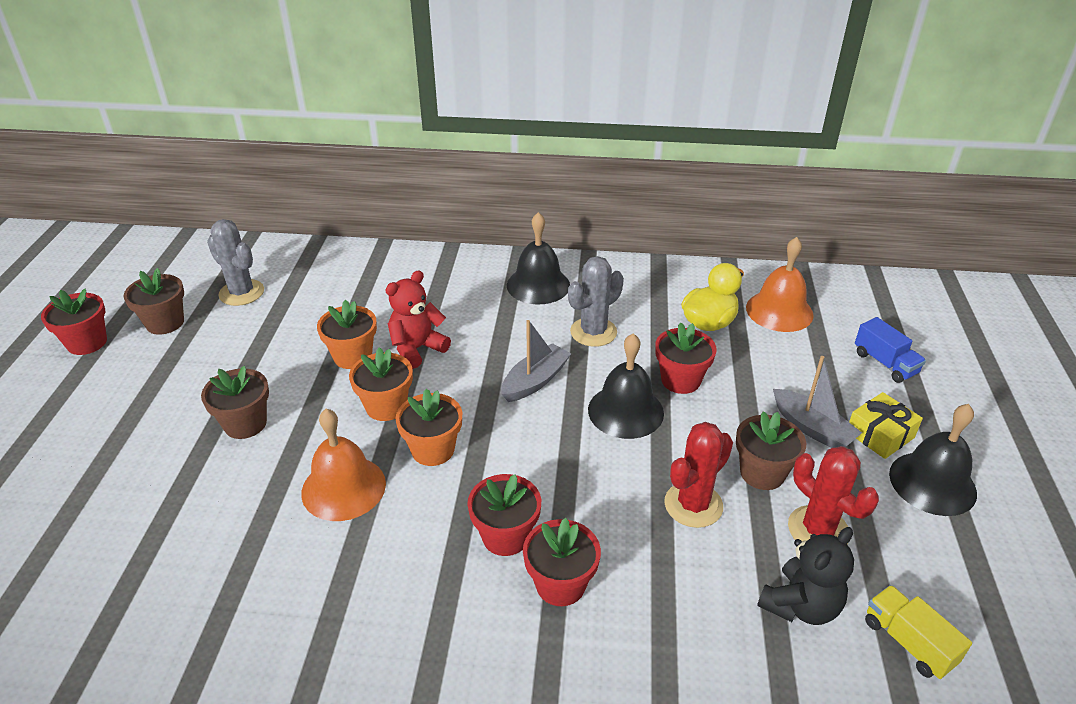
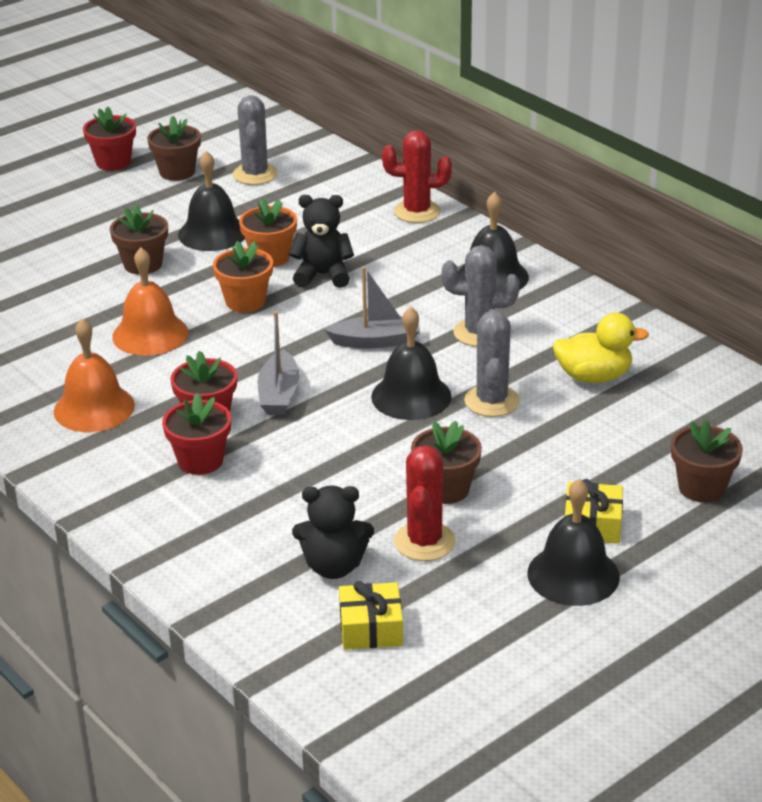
camera: 45 degrees right, 5 degrees down
red teddy bear [385,270,451,369] -> black teddy bear [289,195,354,288]
orange flower pot [395,389,462,466] -> none
red flower pot [655,322,717,394] -> grey cactus [464,309,520,417]
red cactus [664,422,733,528] -> red cactus moved to [382,130,452,223]
orange bell [746,237,814,332] -> orange bell moved to [54,318,135,432]
grey boat [773,356,862,448] -> grey boat moved to [257,311,299,415]
blue truck [855,317,926,383] -> brown flower pot [671,419,743,503]
yellow truck [865,585,972,679] -> yellow gift [339,581,403,650]
none -> black bell [178,151,245,251]

